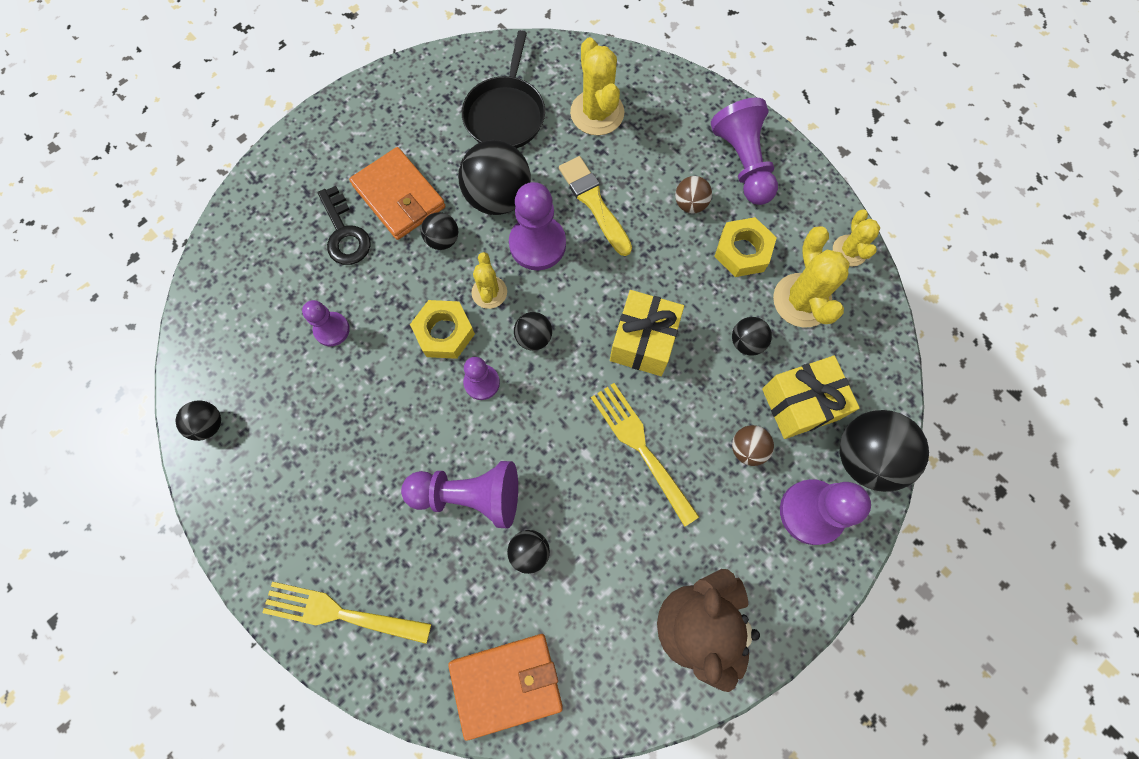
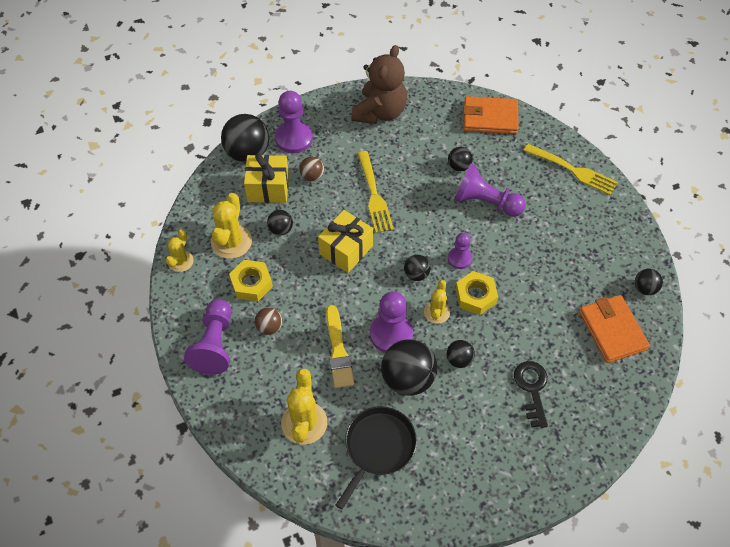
camera: 160 degrees left, 15 degrees down
purple pawn [302,300,350,346] -> none
orange wallet [349,147,445,240] -> orange wallet moved to [579,295,650,363]

